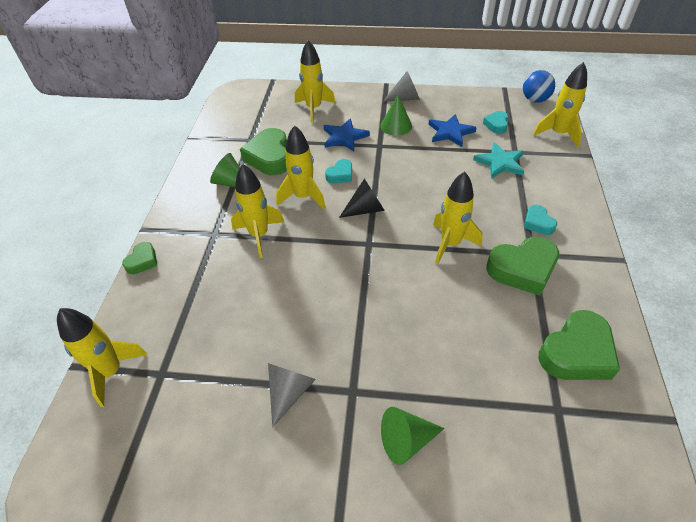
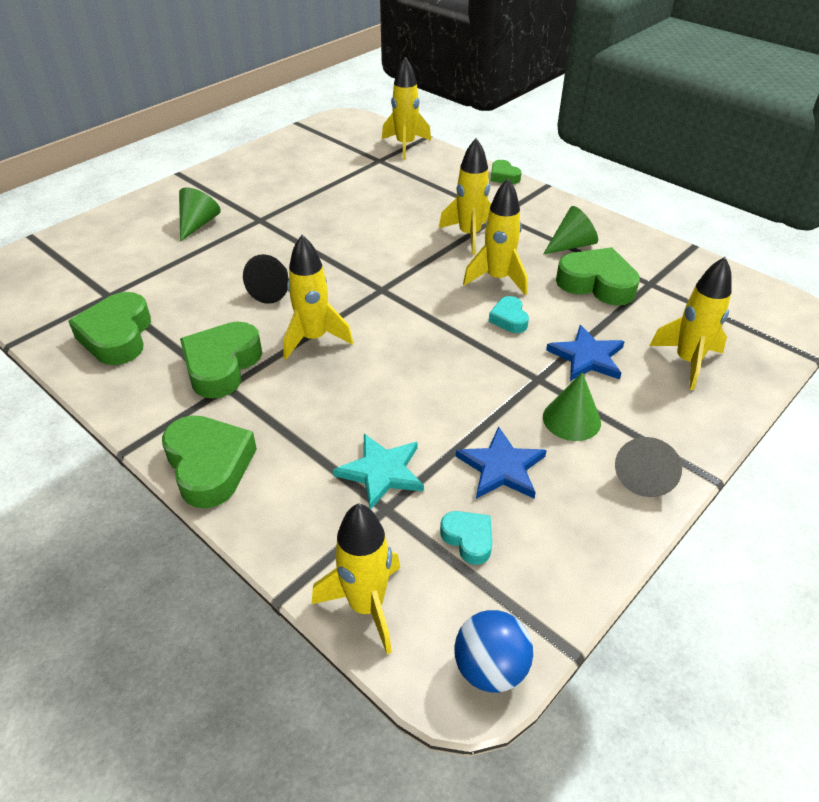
camera: 125 degrees right, 5 degrees down
grey cone [268,363,316,427] -> none
black cone [339,179,385,218] -> black cone moved to [243,254,289,304]
turquoise heart [524,205,557,235] -> none
none -> green heart [162,415,257,508]

